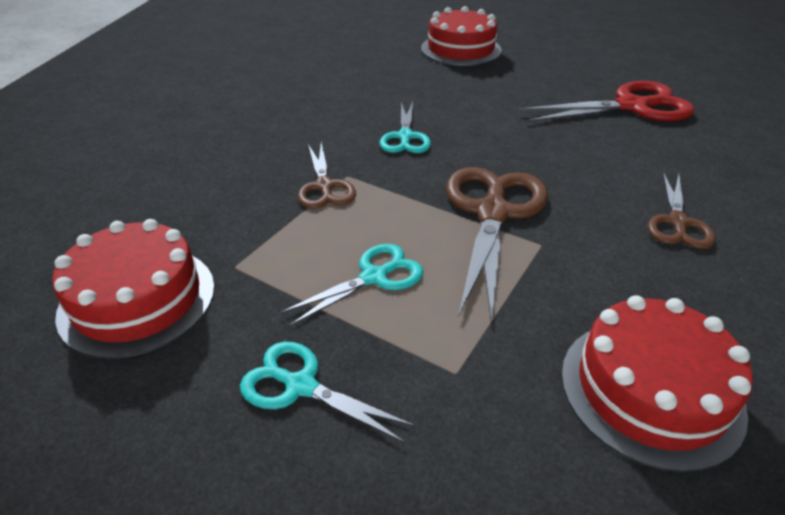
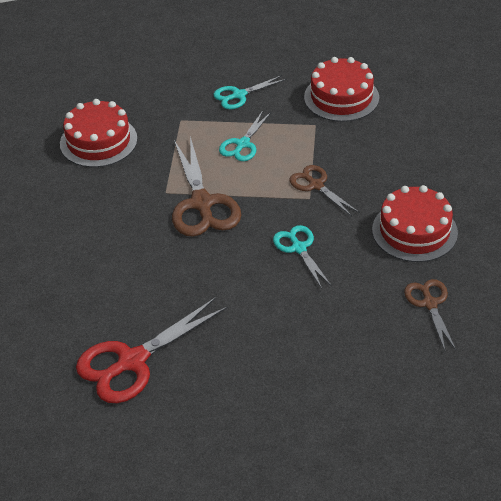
camera: 155 degrees right, 5 degrees up
turquoise scissors [240,342,416,443] -> turquoise scissors turned 150 degrees clockwise [213,75,287,109]
red cake [421,6,502,66] -> red cake moved to [372,185,458,262]
brown scissors [648,172,715,249] -> brown scissors moved to [404,279,456,350]

